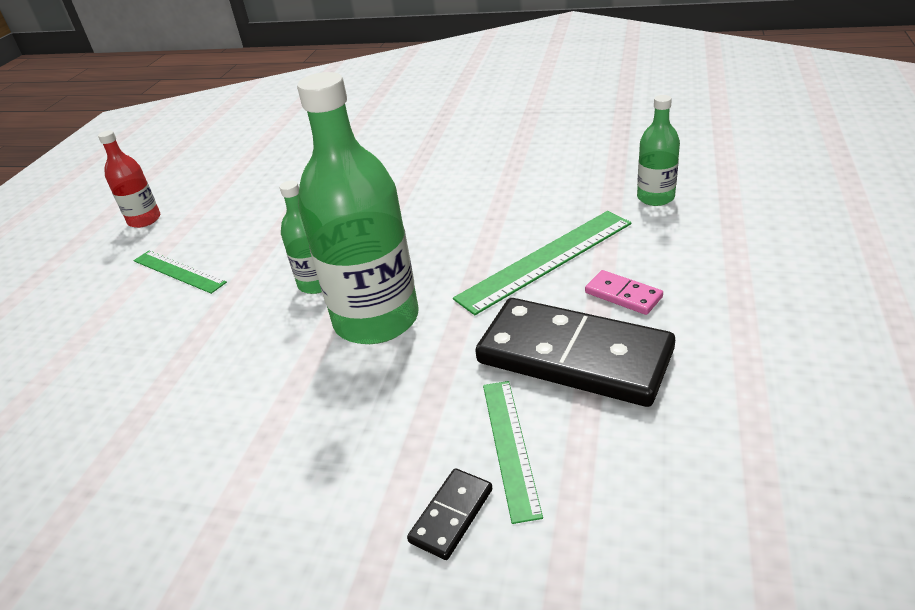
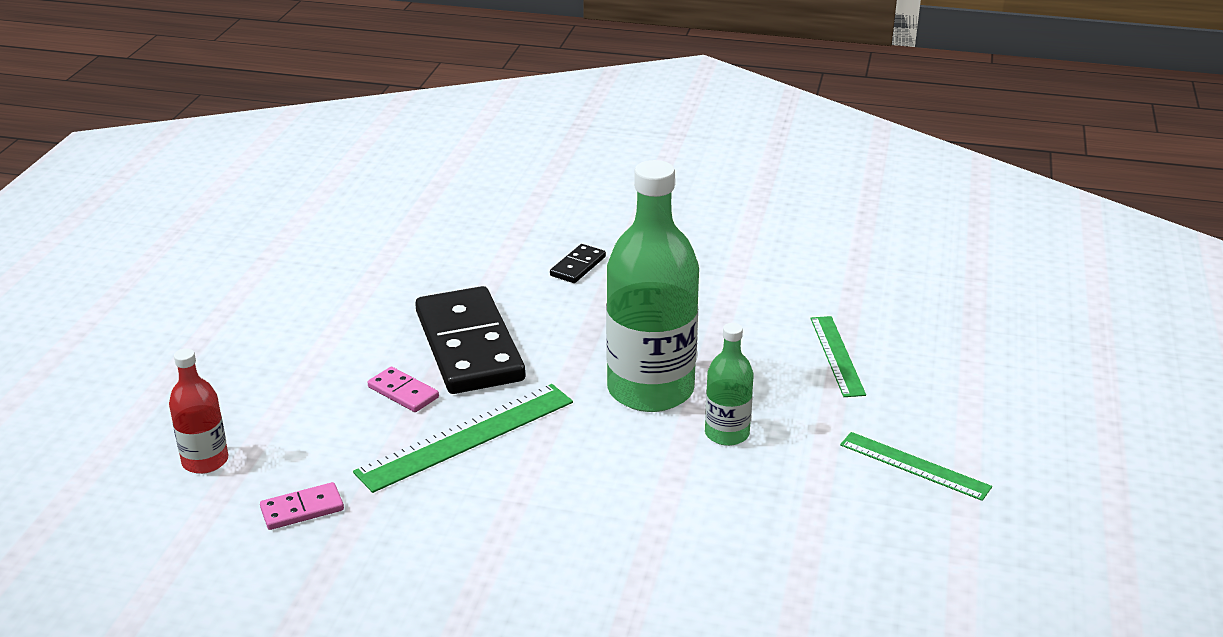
camera: 175 degrees right, 5 degrees down
red bottle [98,130,160,228] -> red bottle moved to [169,348,228,474]
black domino [475,298,675,407] -> black domino turned 45 degrees clockwise [415,286,526,394]
green ruler [483,381,543,524] -> green ruler moved to [810,316,866,397]
green bottle [637,95,680,206] -> pink domino [260,482,344,530]

